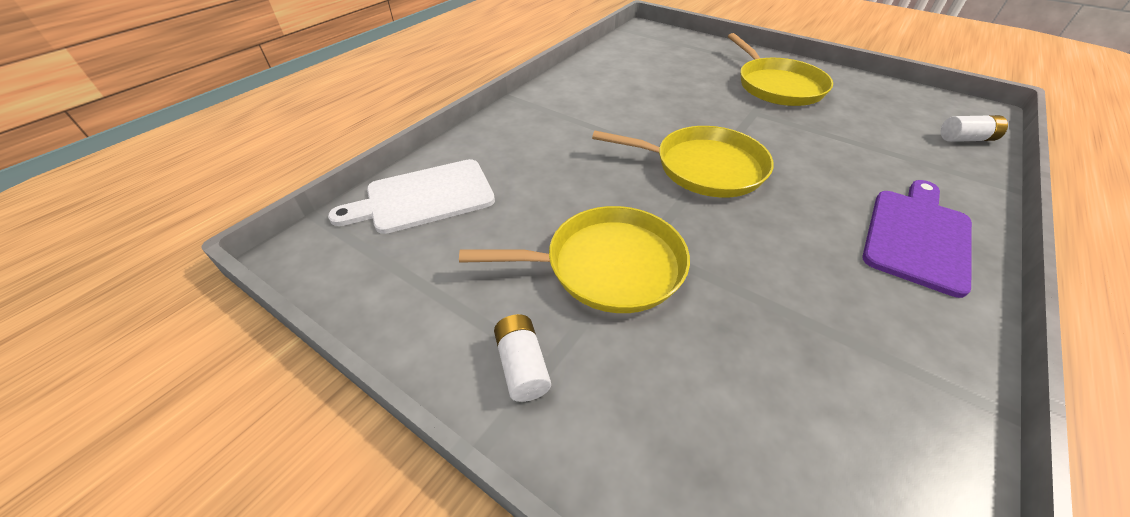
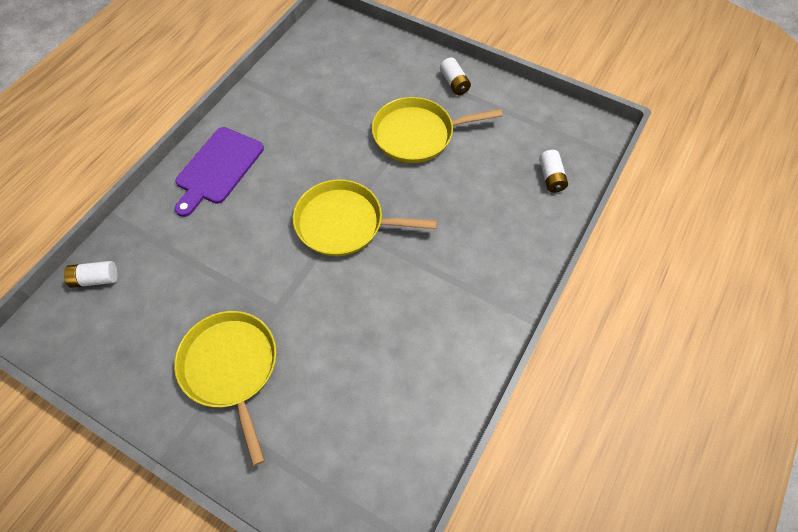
camera: 175 degrees right, 15 degrees up
white cutting board [328,159,495,234] -> white battery [539,150,568,193]

